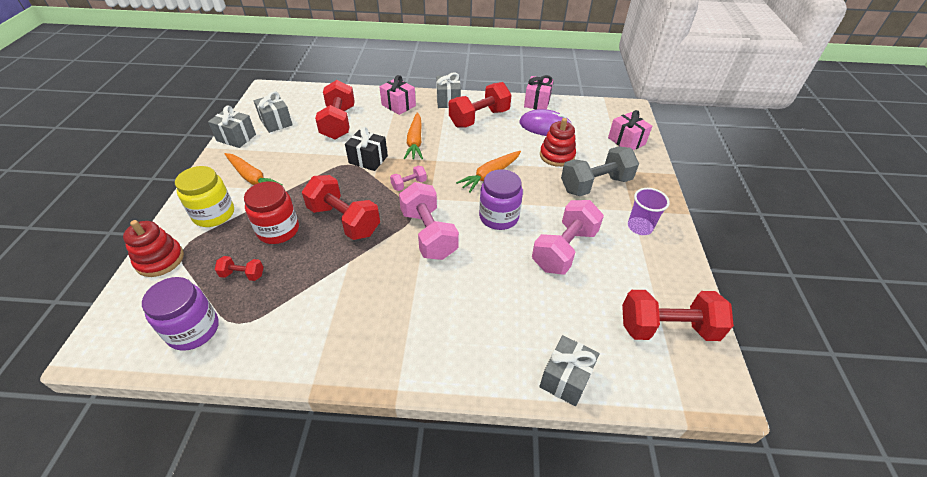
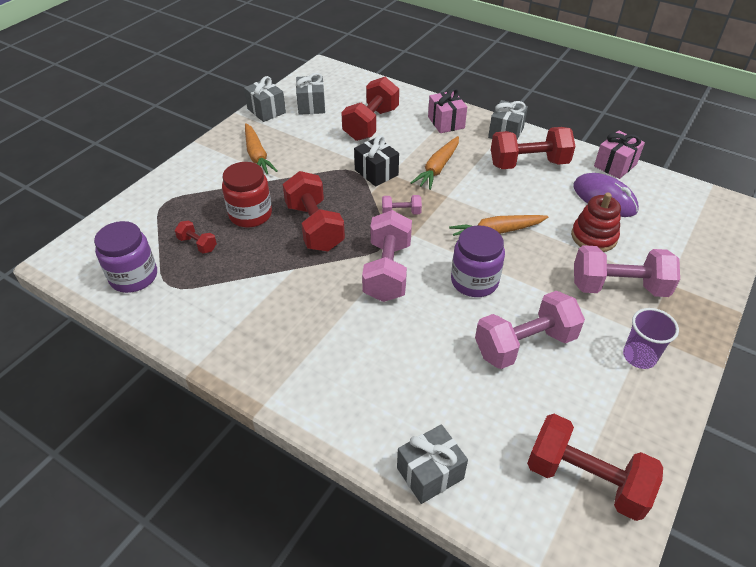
camera: 30 degrees right, 0 degrees up
red stacking toy [123,220,184,277] -> none
yellow jar [175,166,234,227] -> none
grey dumbbell [561,146,639,196] -> pink dumbbell [574,245,680,297]
pink gift [608,110,652,150] -> none

